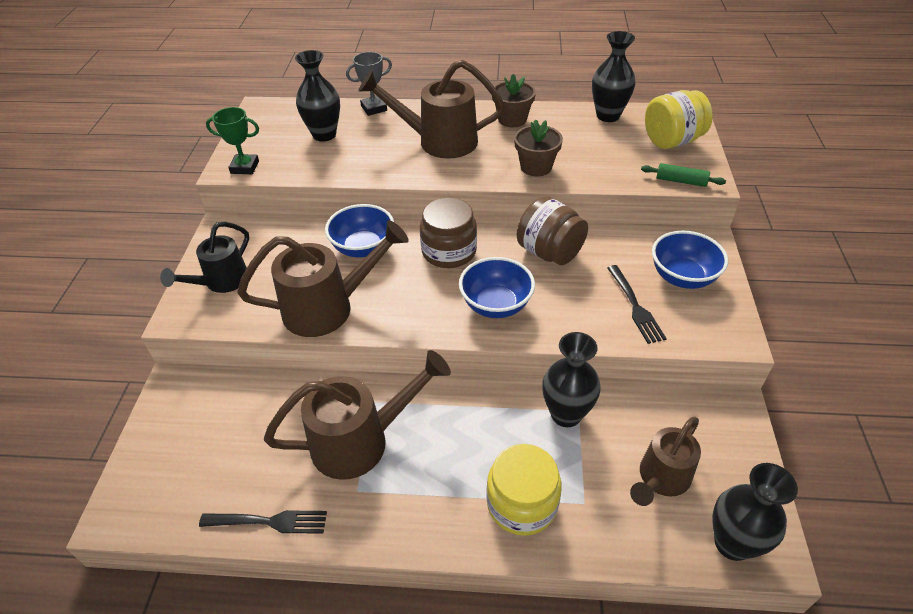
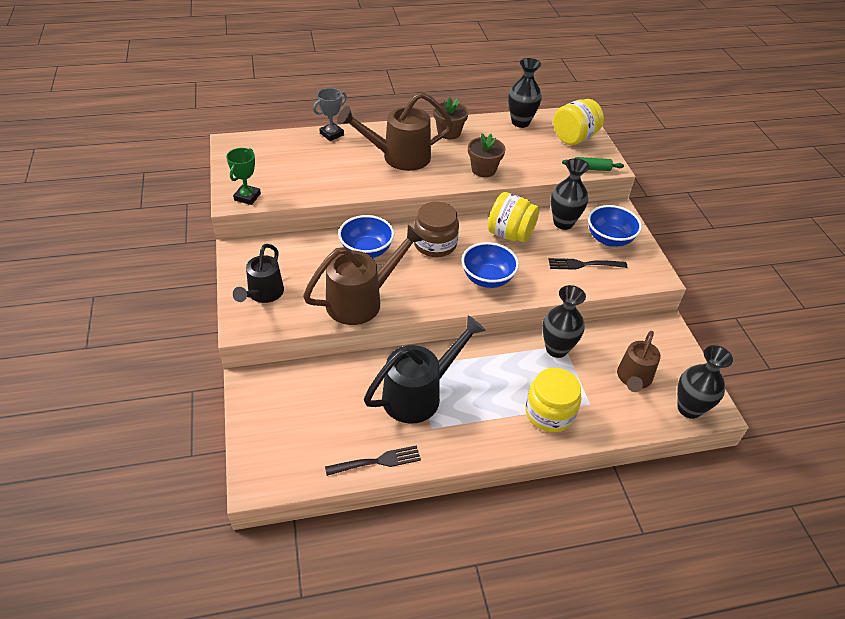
camera: 20 degrees left, 0 degrees up
green trophy [206,107,259,174] -> green trophy turned 60 degrees counterclockwise [226,148,261,205]
brown watering can [264,350,451,480] -> black watering can [364,315,486,424]
black vase [295,50,340,142] -> black vase moved to [551,158,590,230]
brown jar [517,196,588,265] -> yellow jar [488,192,539,243]
black fork [607,265,667,344] -> black fork turned 120 degrees clockwise [549,258,627,270]

